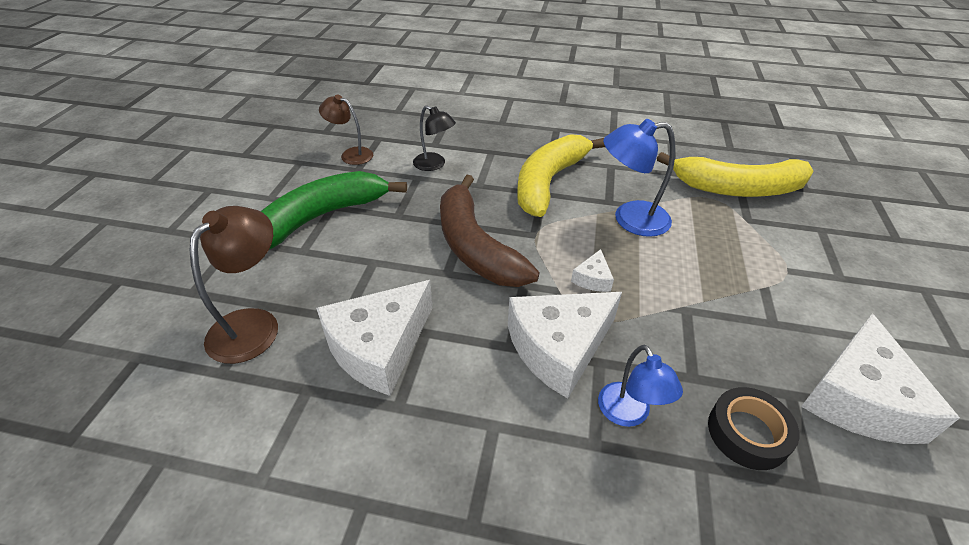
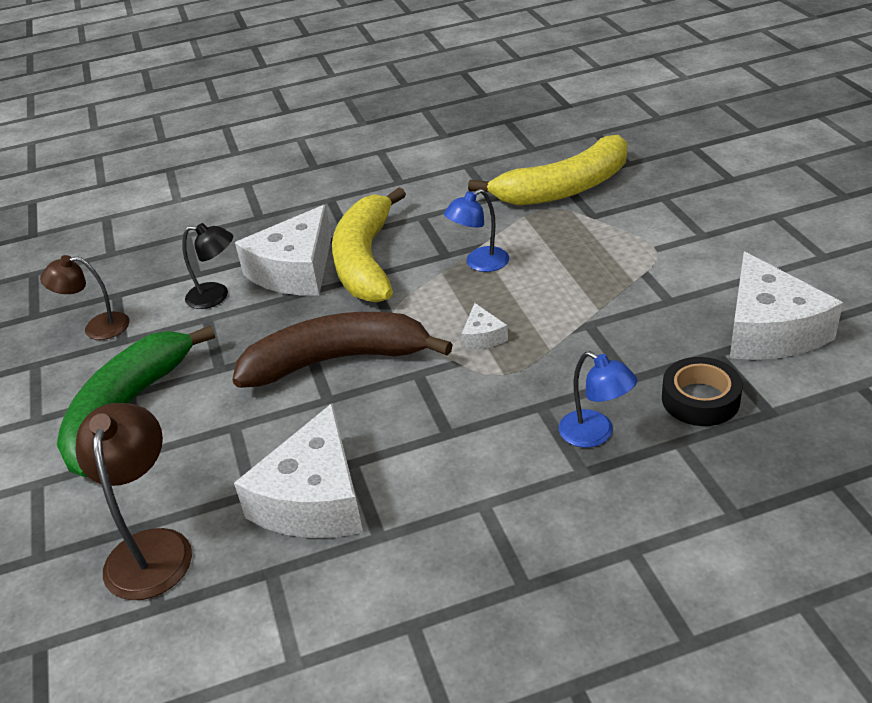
camera: 25 degrees left, 5 degrees down
brown banana [440,175,539,287] -> brown banana turned 135 degrees clockwise [232,312,453,388]
white cheese [508,292,622,399] -> white cheese moved to [235,205,332,295]
blue lamp [603,119,675,237] -> blue lamp [444,189,509,272], size x0.66

